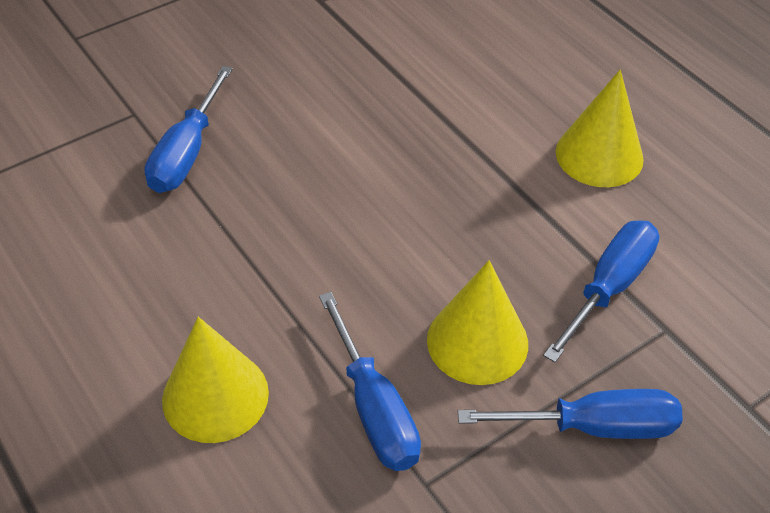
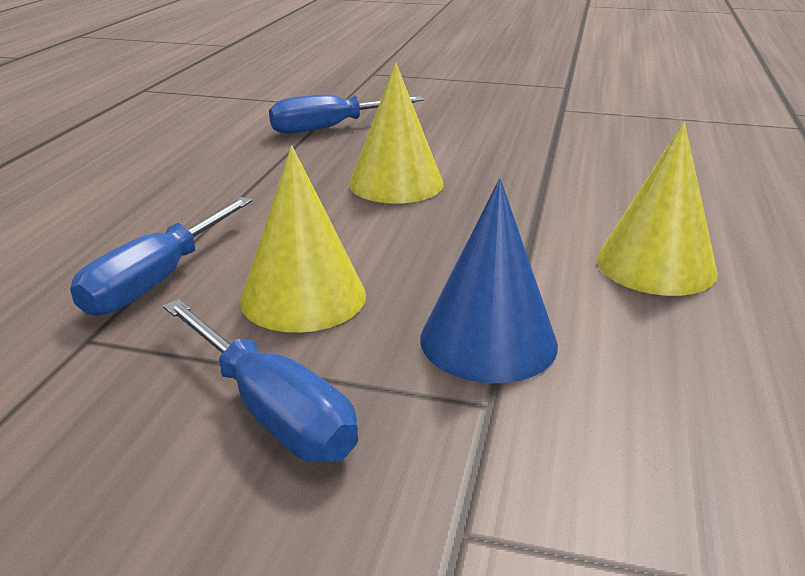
camera: 50 degrees right, 20 degrees down
yellow cone [162,317,269,443] -> yellow cone moved to [349,63,443,204]
blue screwdriver [543,220,659,362] -> blue cone [420,178,558,383]

